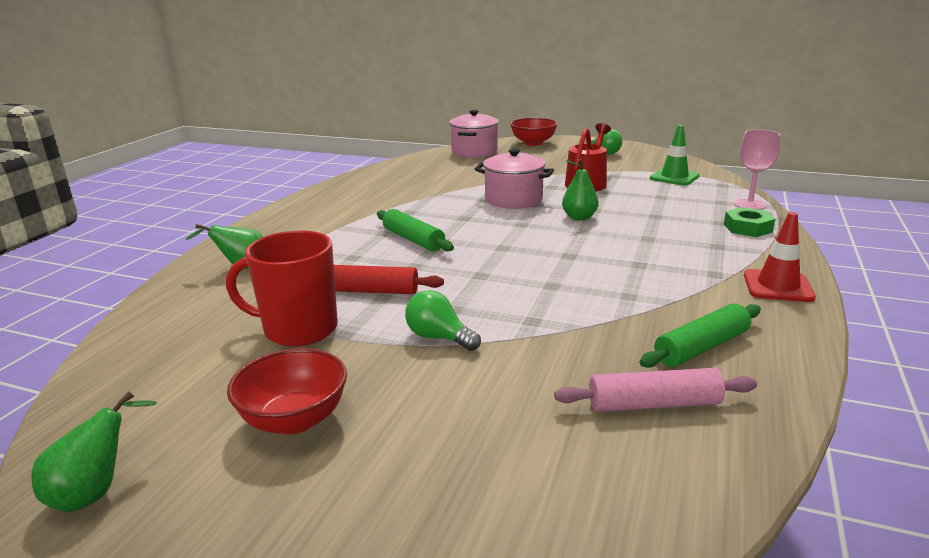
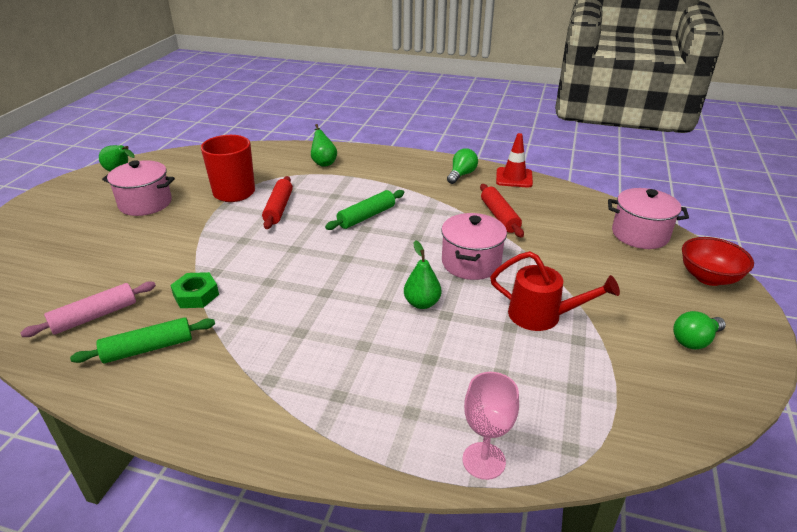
camera: 85 degrees right, 10 degrees up
red bowl [227,348,347,435] -> pink pot [102,160,175,216]
green light bulb [405,290,481,351] -> green light bulb moved to [447,148,478,184]
pink rolling pin [554,368,757,412] -> pink rolling pin turned 60 degrees clockwise [20,281,156,337]
green rolling pin [639,304,761,368] -> green rolling pin turned 75 degrees counterclockwise [70,317,215,363]
green traffic cone [650,125,700,185] -> none
green nut [724,207,775,237] -> green nut moved to [170,272,219,308]
red traffic cone [744,212,816,302] -> red traffic cone moved to [496,133,533,187]
none -> red rolling pin [480,184,524,238]

